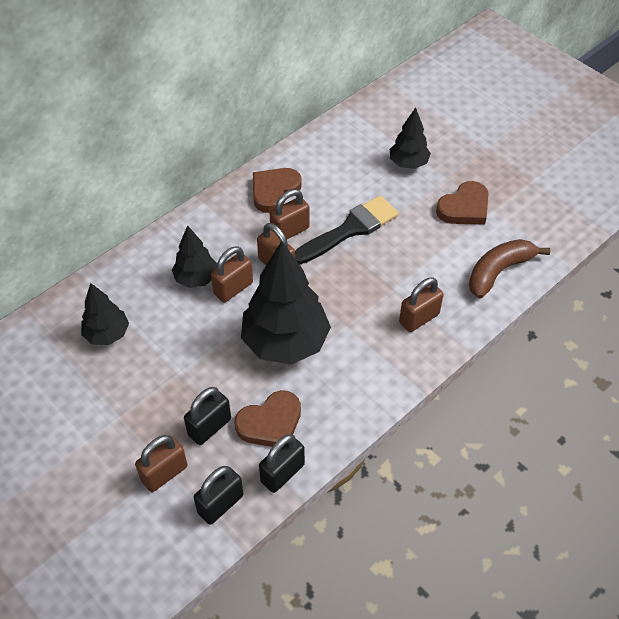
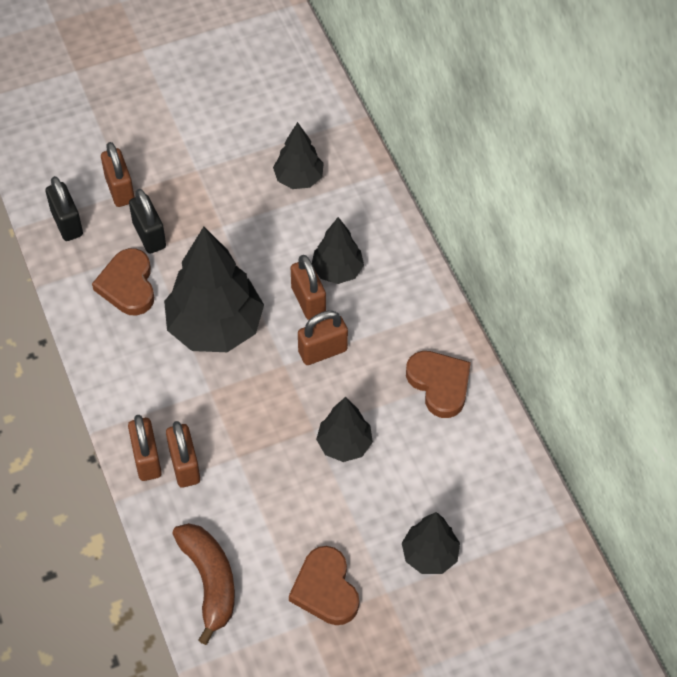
camera: 110 degrees right, 5 degrees up
black padlock [259,434,305,493] -> none
brown padlock [270,189,309,239] -> brown padlock moved to [128,415,162,481]
black brush [295,195,399,264] -> black tree [316,397,373,462]

